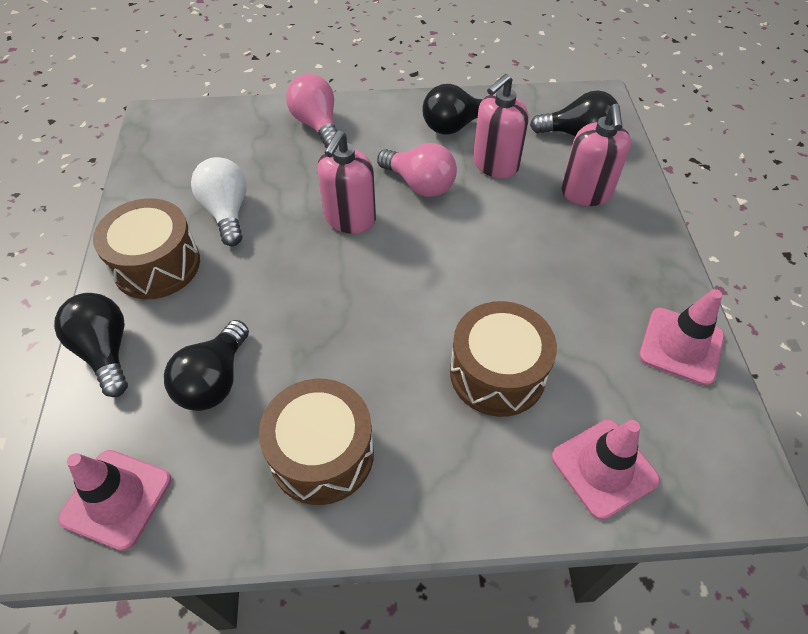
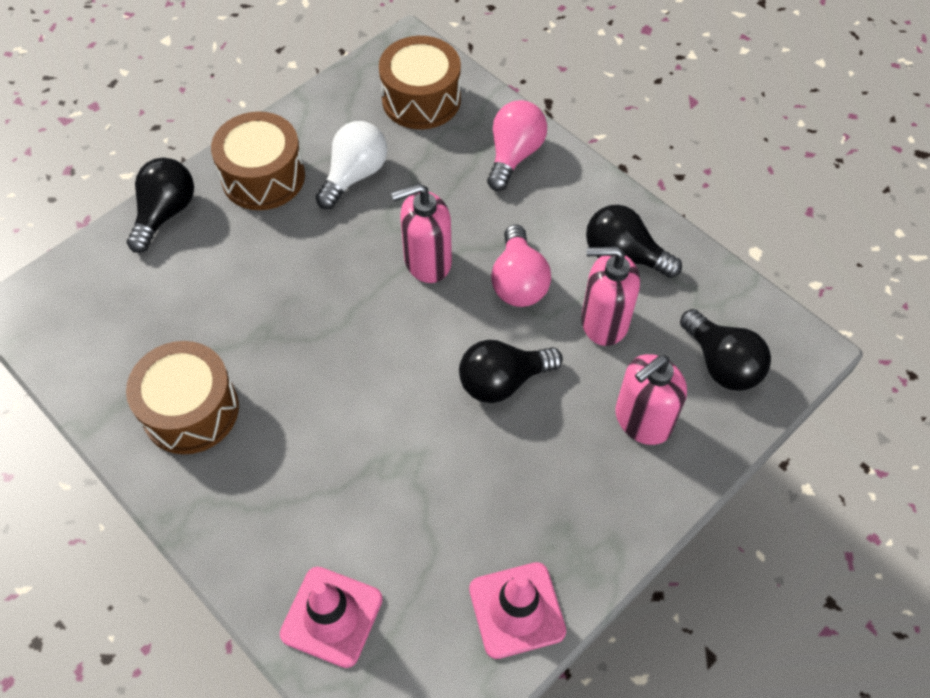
camera: 50 degrees right, 5 degrees up
pink traffic cone [58,450,171,551] -> none
black light bulb [164,320,249,411] -> black light bulb moved to [459,340,563,403]
brown drum [450,301,557,417] -> brown drum moved to [379,36,461,129]

